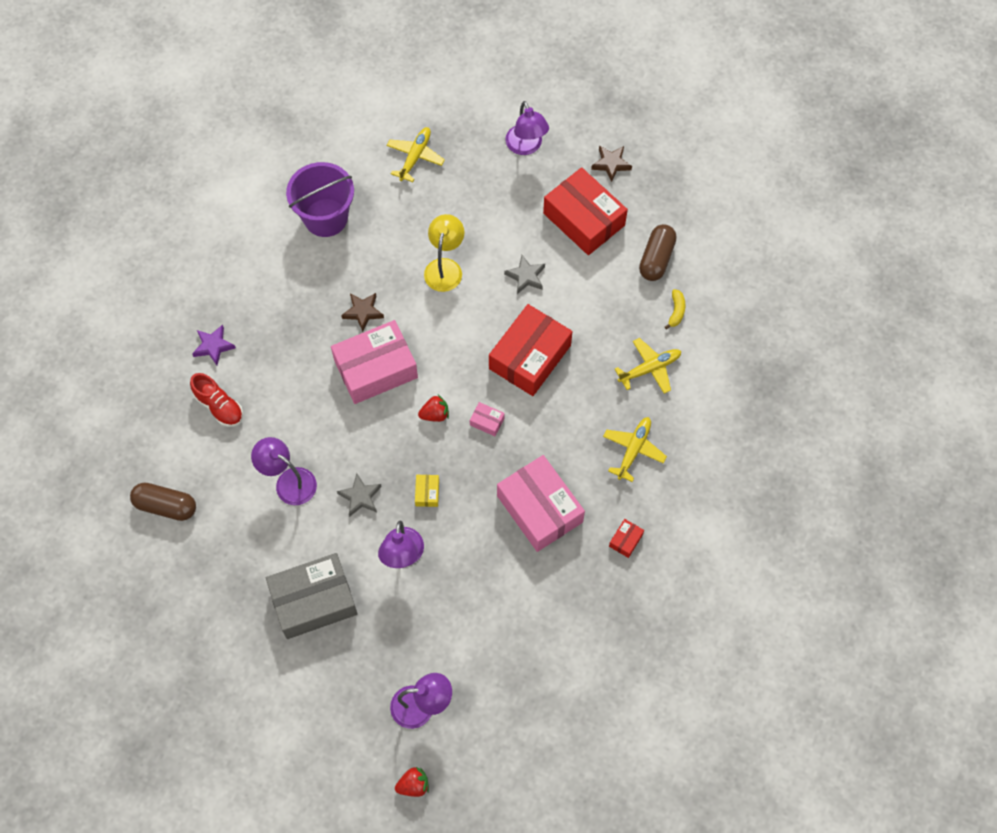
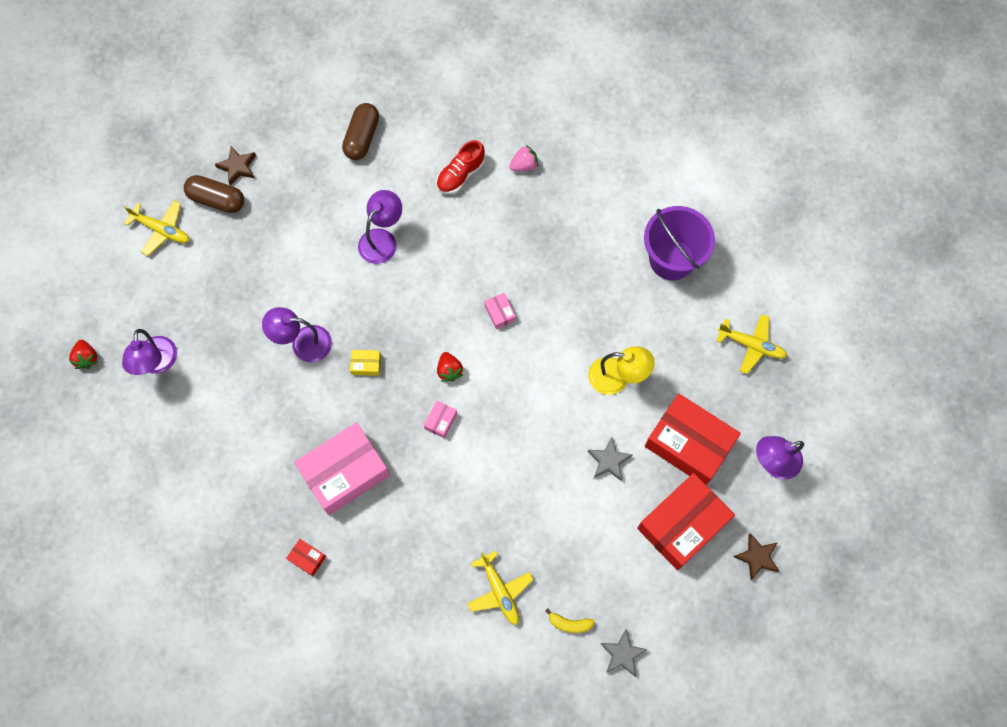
camera: 90 degrees right, 5 degrees up
purple star [192,325,236,365] -> pink strawberry [509,145,538,171]
grey box [266,553,358,639] -> none
pink box [331,320,418,404] -> pink box [484,293,516,329], size x0.40
grey star [337,473,382,517] -> grey star moved to [600,629,648,677]
brown star [341,293,384,332] -> brown star moved to [215,146,256,186]
red box [489,304,573,396] -> red box moved to [645,394,741,485]
yellow plane [603,417,667,482] -> yellow plane moved to [124,201,189,256]
brown capsule [639,224,677,281] -> brown capsule moved to [184,175,244,213]

